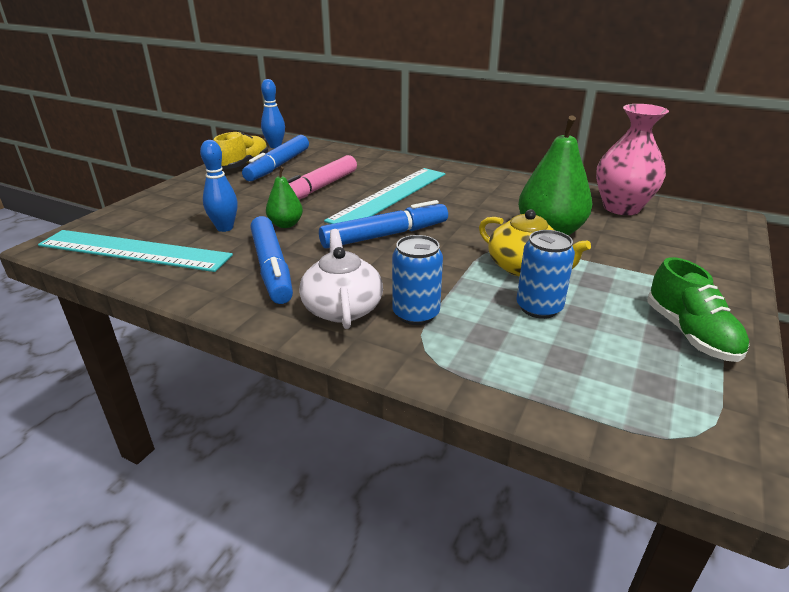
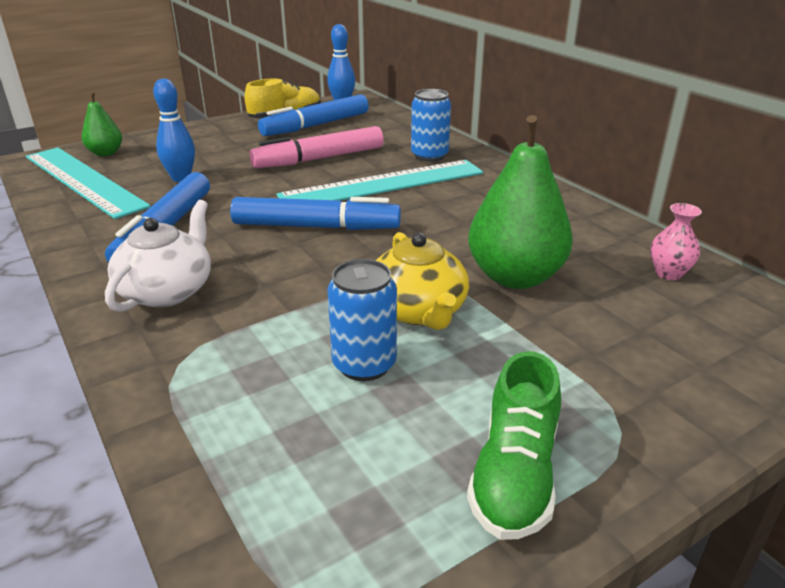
camera: 30 degrees right, 0 degrees up
green pear [266,167,303,228] -> green pear moved to [82,91,122,156]
blue can [392,235,443,325] -> blue can moved to [411,89,451,162]
pink vase [596,104,669,215] -> pink vase [650,203,702,280], size x0.47

